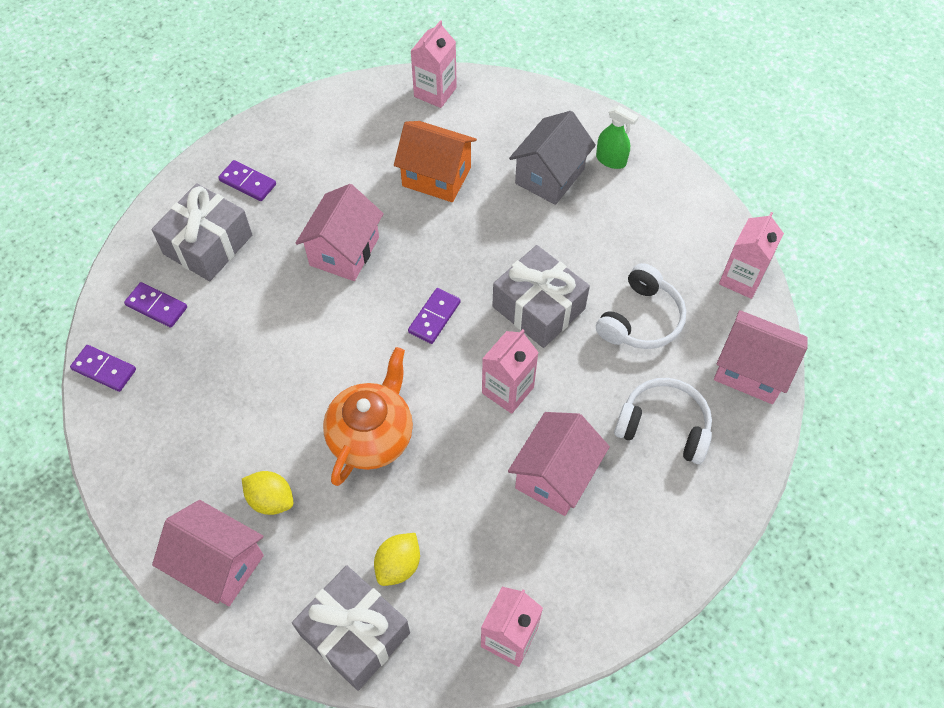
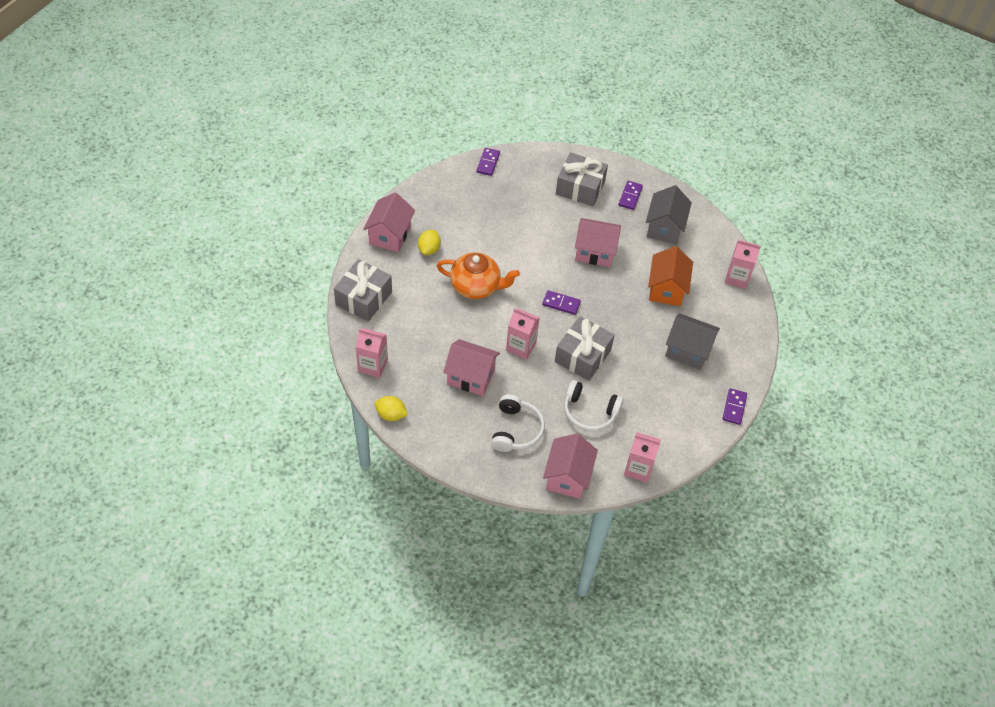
camera: 75 degrees right, 5 degrees down
purple domino [124,282,187,328] -> purple domino moved to [722,388,747,425]
yellow lemon [374,533,420,586] -> yellow lemon moved to [375,396,408,421]
green spray bottle [596,105,639,169] -> none
none -> grey house [646,185,692,244]

